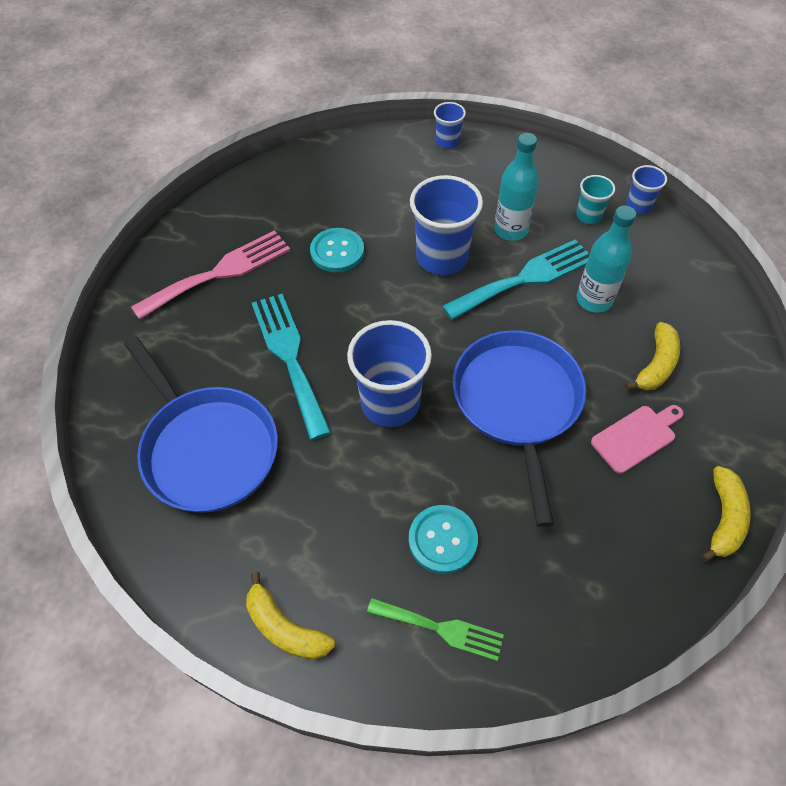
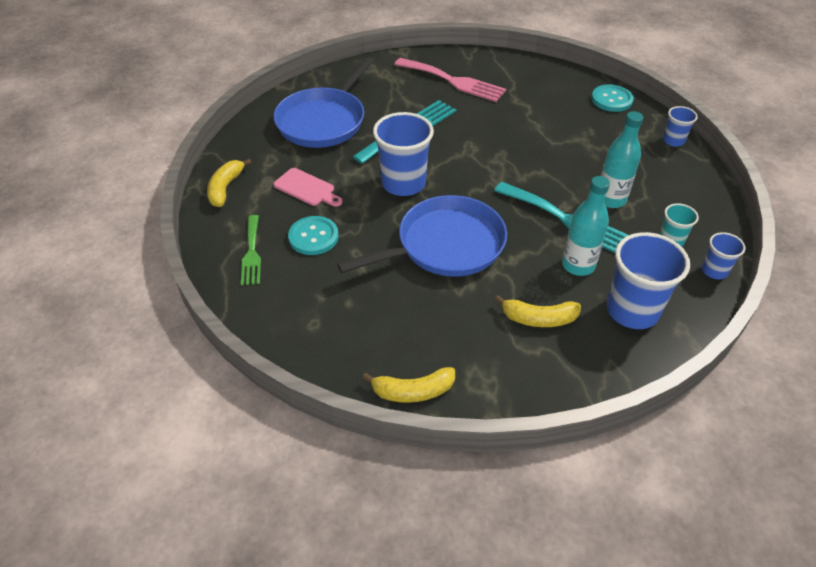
camera: 65 degrees right, 10 degrees down
turquoise button [310,228,364,272] -> turquoise button moved to [592,84,634,112]
blue cup [410,175,483,275] -> blue cup moved to [607,232,690,329]
pink cutting board [591,405,684,474] -> pink cutting board moved to [274,168,342,207]

